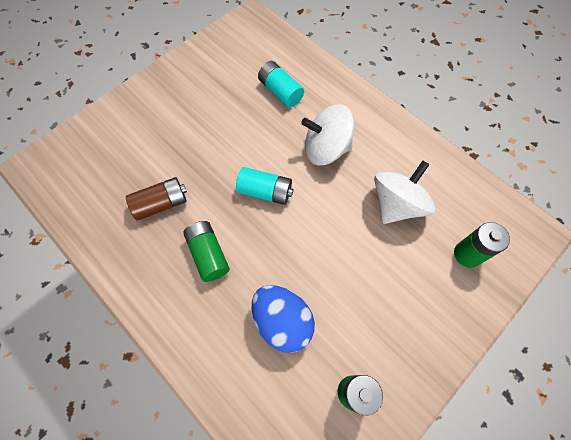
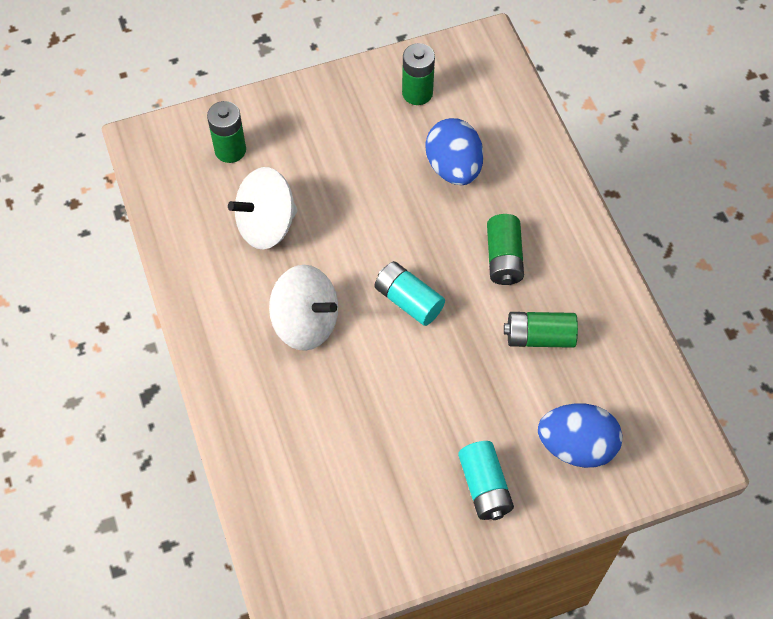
camera: 155 degrees left, 5 degrees down
brown battery [126,177,187,221] -> green battery [504,312,578,348]
turquoise battery [258,61,304,108] -> turquoise battery moved to [458,441,514,520]
none -> blue egg [538,403,623,468]

